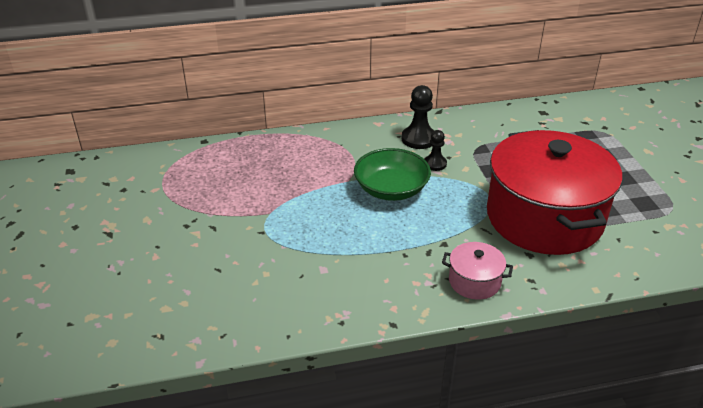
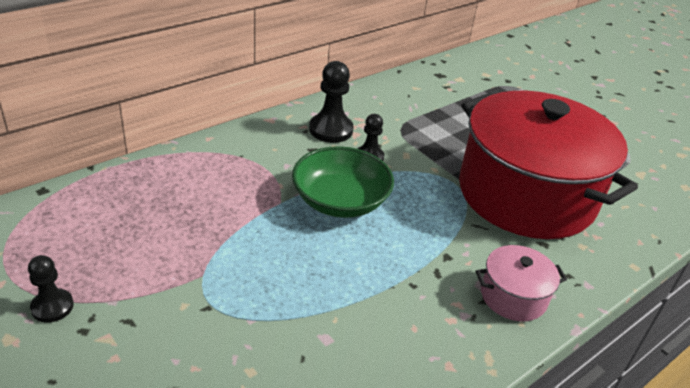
camera: 30 degrees left, 0 degrees up
none -> black pawn [28,255,74,323]

